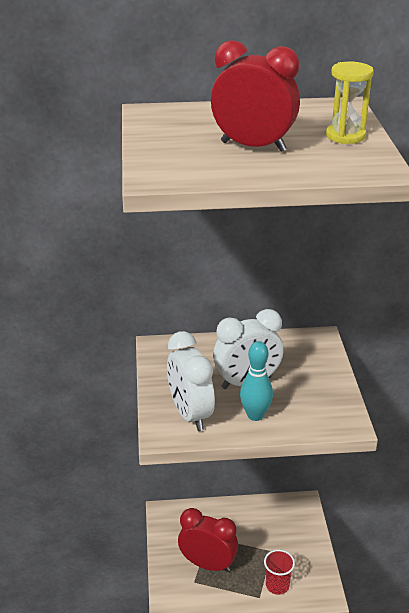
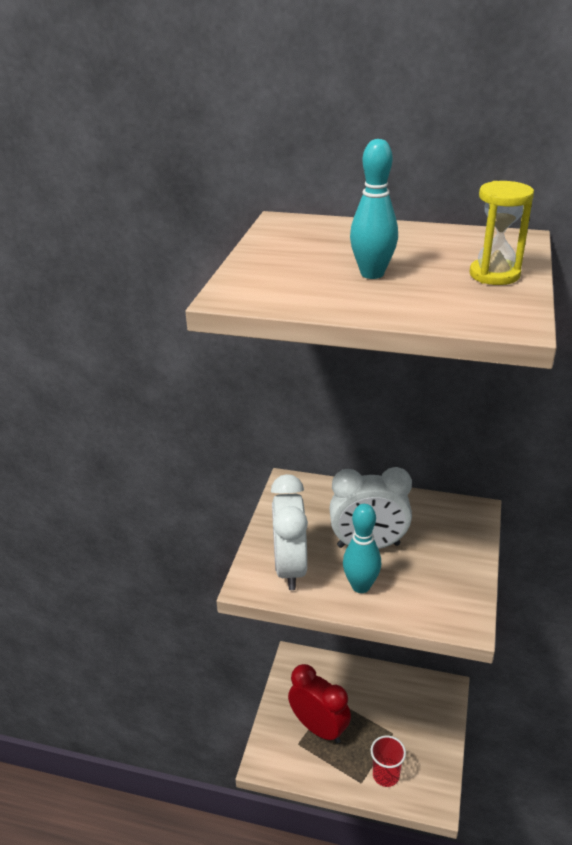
camera: 20 degrees right, 0 degrees up
red clock [211,40,300,152] -> turquoise bowling pin [350,139,398,279]

